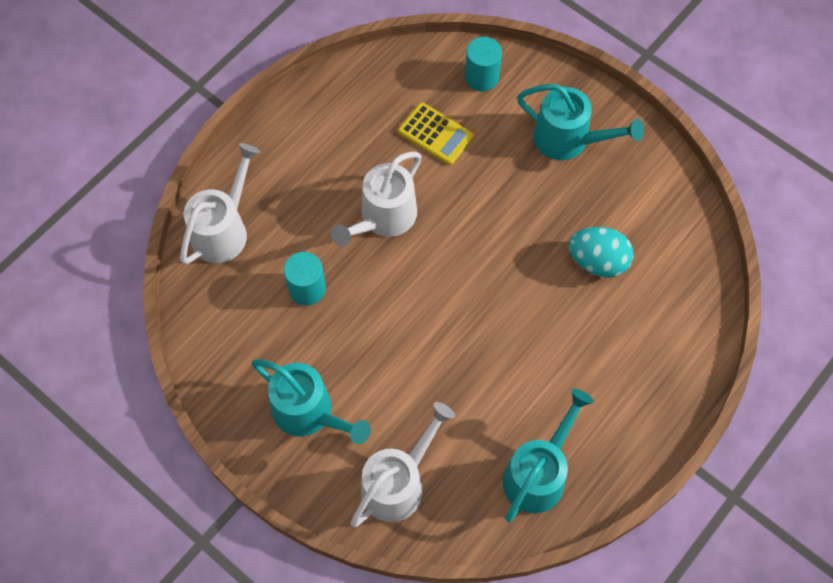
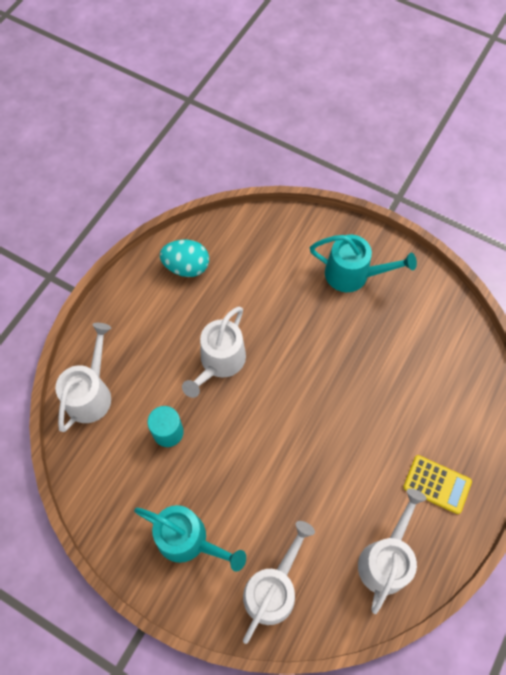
camera: 10 degrees left, 0 degrees up
yellow calculator [398,102,474,165] -> yellow calculator moved to [403,455,472,514]
turquoise cylinder [465,37,502,91] -> none
turquoise watering can [503,389,594,522] -> white watering can [358,488,427,614]
turquoise egg [569,227,634,278] -> turquoise egg moved to [160,240,209,277]

